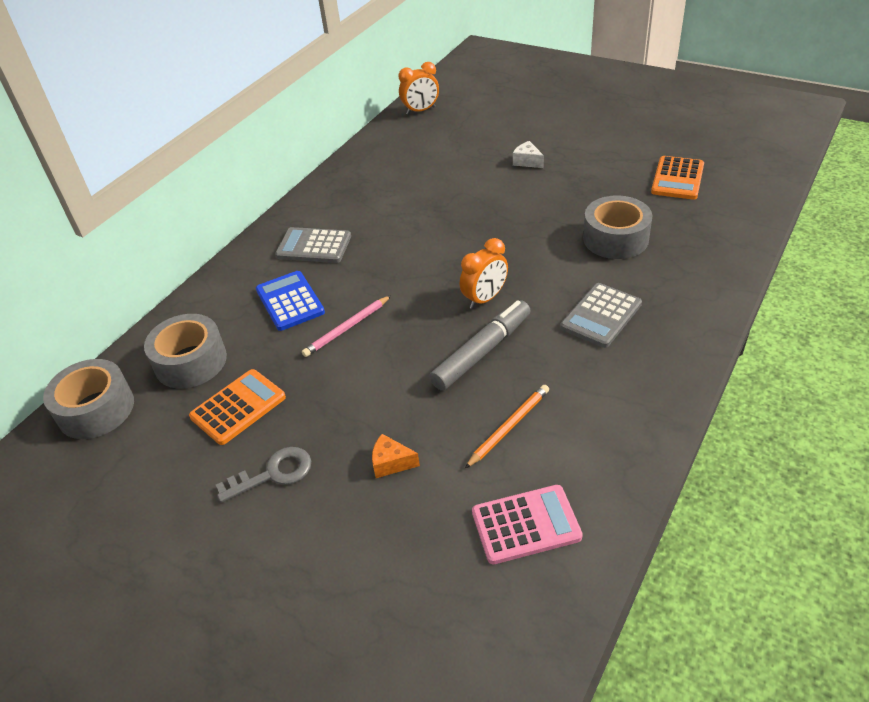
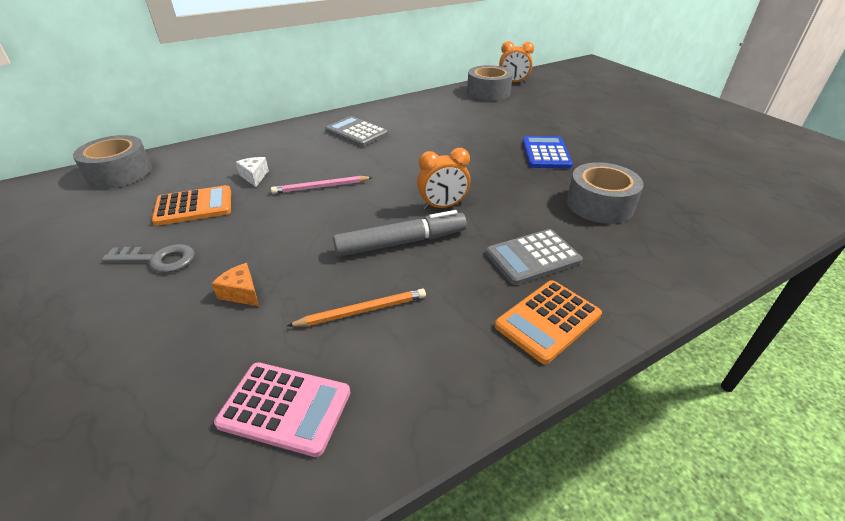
camera: 25 degrees right, 5 degrees down
grey tape [144,314,227,388] -> grey tape moved to [467,65,513,101]
blue calculator [256,271,325,331] -> blue calculator moved to [522,136,573,169]
white cheese [513,141,544,168] -> white cheese moved to [236,157,269,187]
orange calculator [651,156,704,200] -> orange calculator moved to [495,280,602,364]

